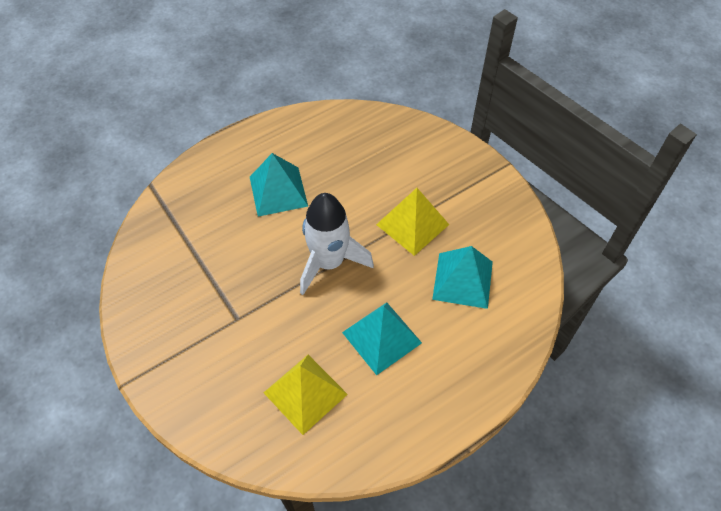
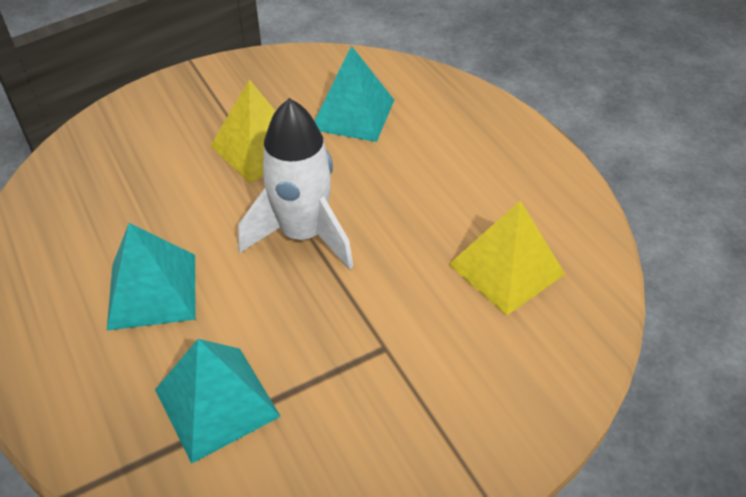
camera: 85 degrees left, 10 degrees down
turquoise pyramid [342,302,422,375] -> turquoise pyramid moved to [155,339,281,464]

